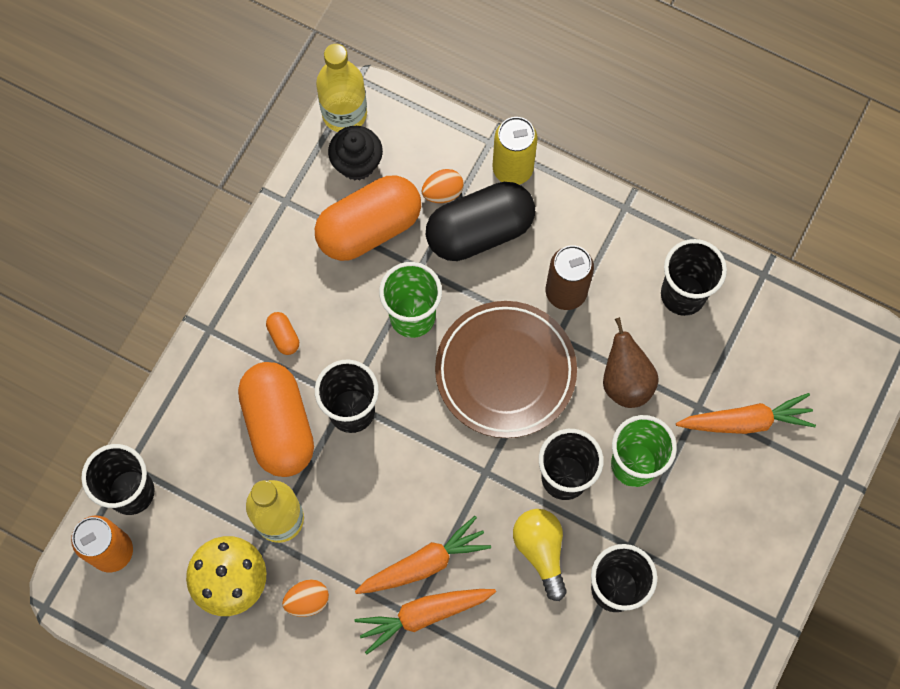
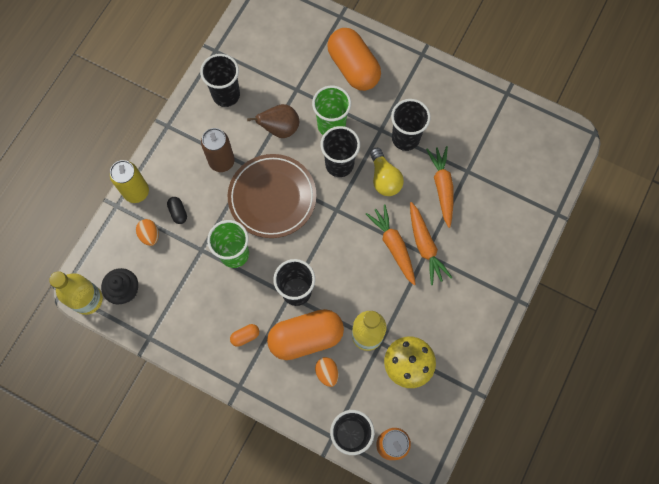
camera: 90 degrees left, 0 degrees up
orange egg [282,579,329,617] -> orange egg moved to [315,357,339,387]
orange capsule [315,176,421,261] -> orange capsule moved to [327,28,381,91]
black capsule [426,182,535,261] -> black capsule [167,197,187,224], size x0.40
yellow light bulb [513,509,567,601] -> yellow light bulb turned 90 degrees counterclockwise [370,148,404,196]
orange carrot [676,393,816,434] -> orange carrot moved to [426,146,454,228]

